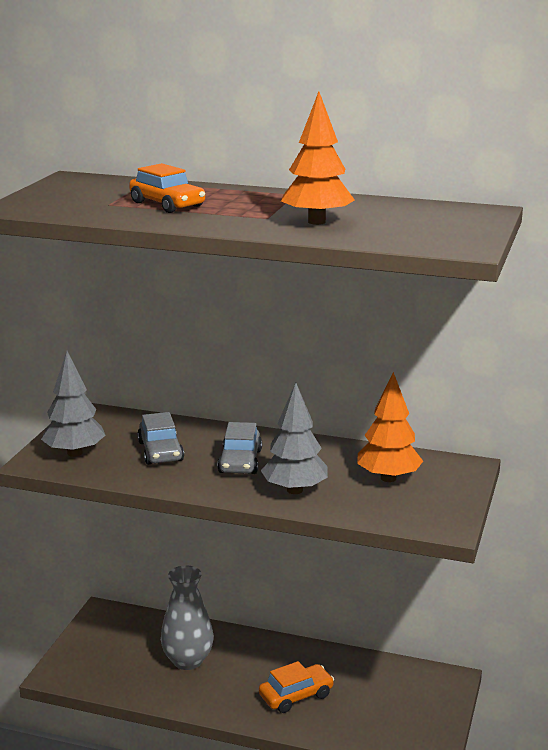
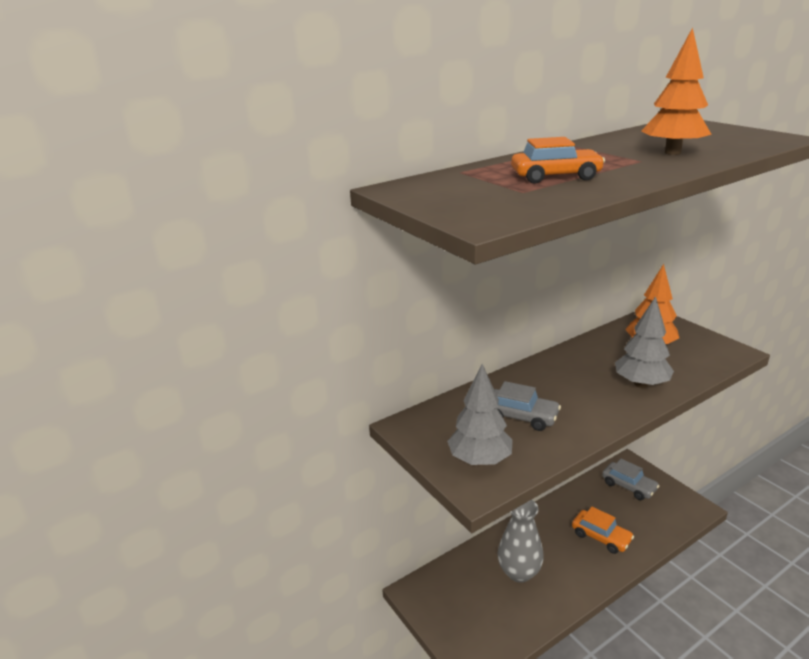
camera: 50 degrees left, 5 degrees up
grey car [217,422,262,474] -> grey car moved to [602,459,659,500]
orange car [259,661,334,713] -> orange car turned 120 degrees clockwise [572,507,634,554]

